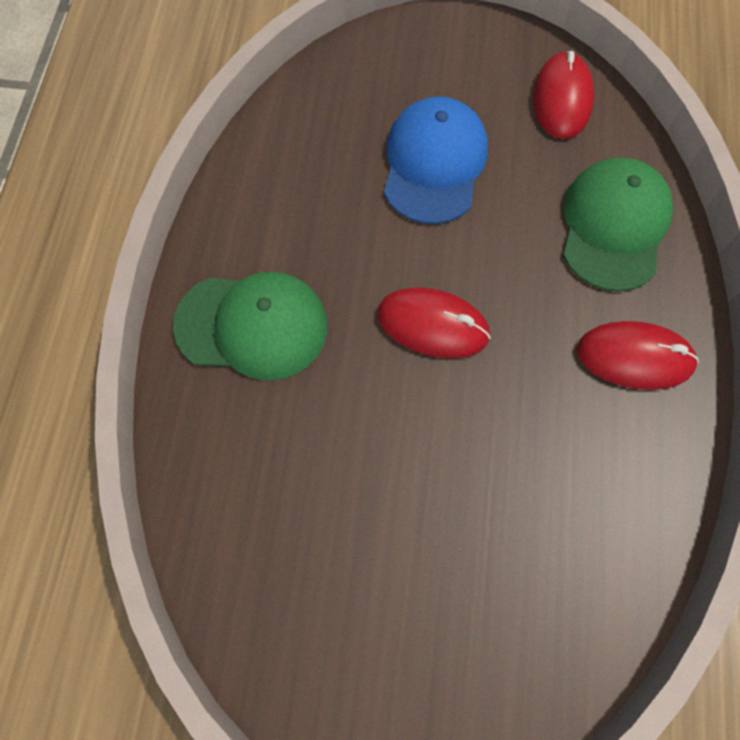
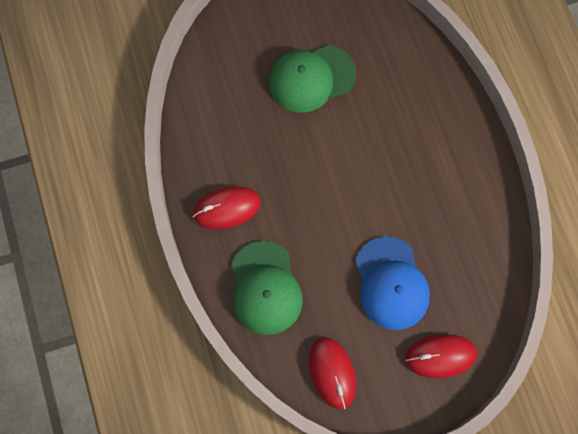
camera: 155 degrees right, 5 degrees up
green cap [173,272,328,380] -> green cap moved to [269,45,356,113]
red mouse [377,287,491,358] -> red mouse moved to [405,334,477,378]

